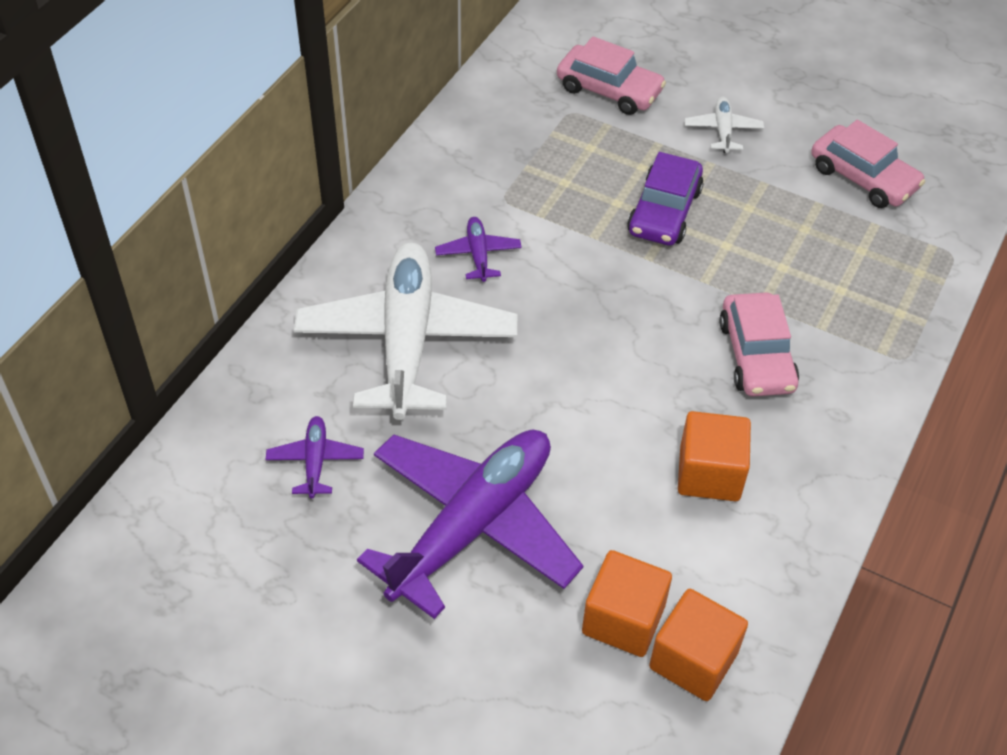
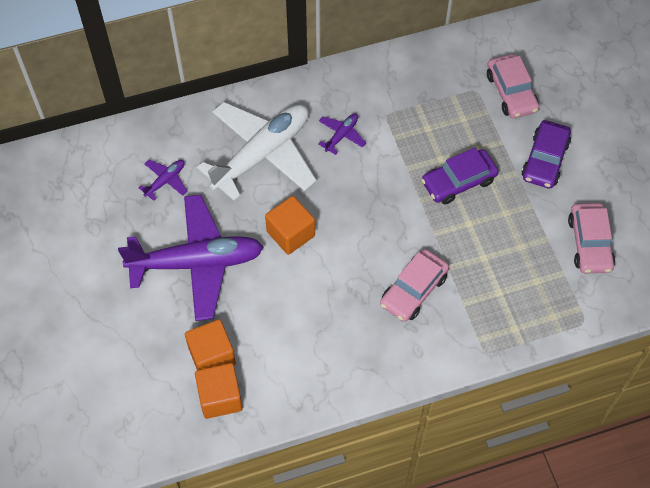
camera: 45 degrees right, 10 degrees up
orange cube [678,411,751,501] -> orange cube moved to [265,196,315,255]
white plane [684,97,764,153] -> purple car [521,120,571,188]

